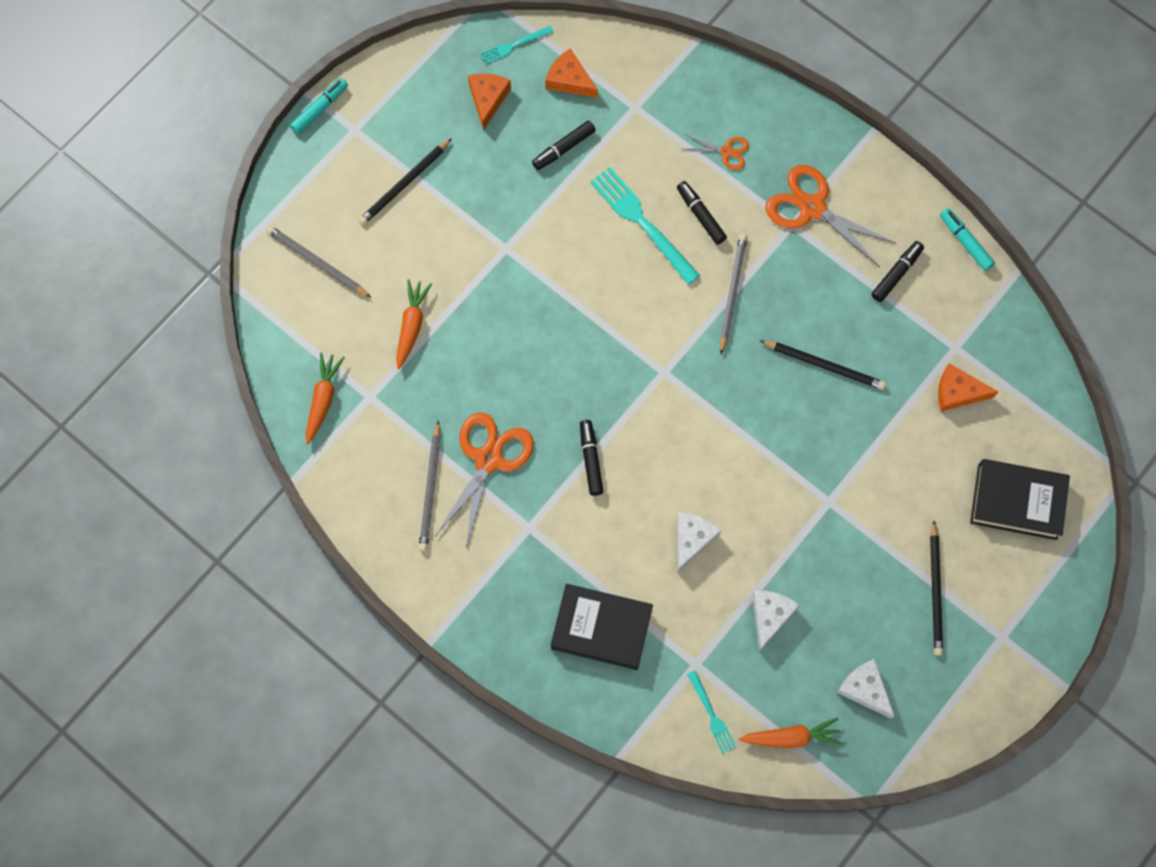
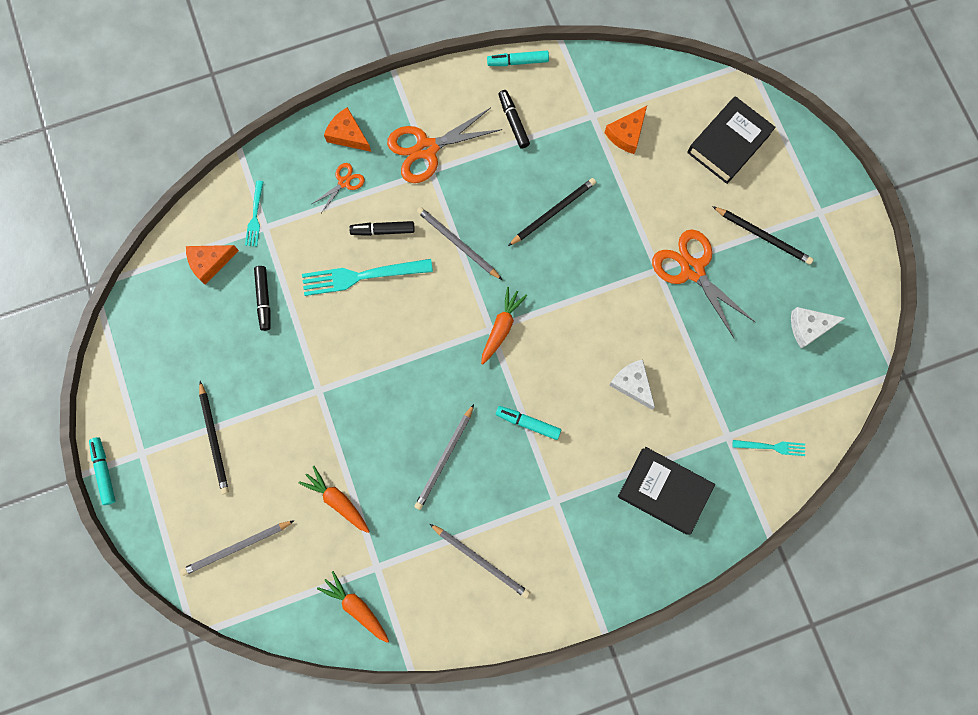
camera: 60 degrees left, 5 degrees up
orange scissors [435,412,534,548] -> orange scissors moved to [652,230,755,339]
orange cheese [468,74,511,130] -> orange cheese moved to [324,107,371,152]
turquoise fork [480,26,554,64] -> turquoise fork moved to [245,181,264,246]
black book [551,584,653,670] -> black book turned 75 degrees clockwise [618,447,715,534]
black marker [580,420,604,496] -> turquoise marker [496,406,561,440]
orange carrot [739,718,842,748] -> orange carrot moved to [481,287,527,365]
white cheese [752,590,800,652] -> none
none -> grey pencil [414,404,474,510]

